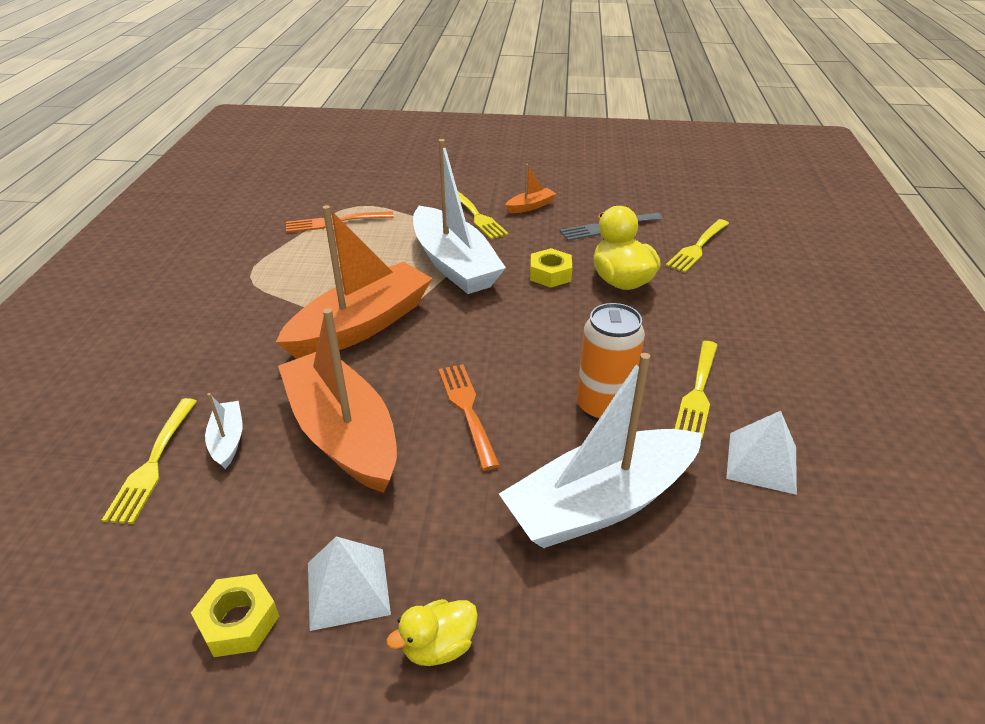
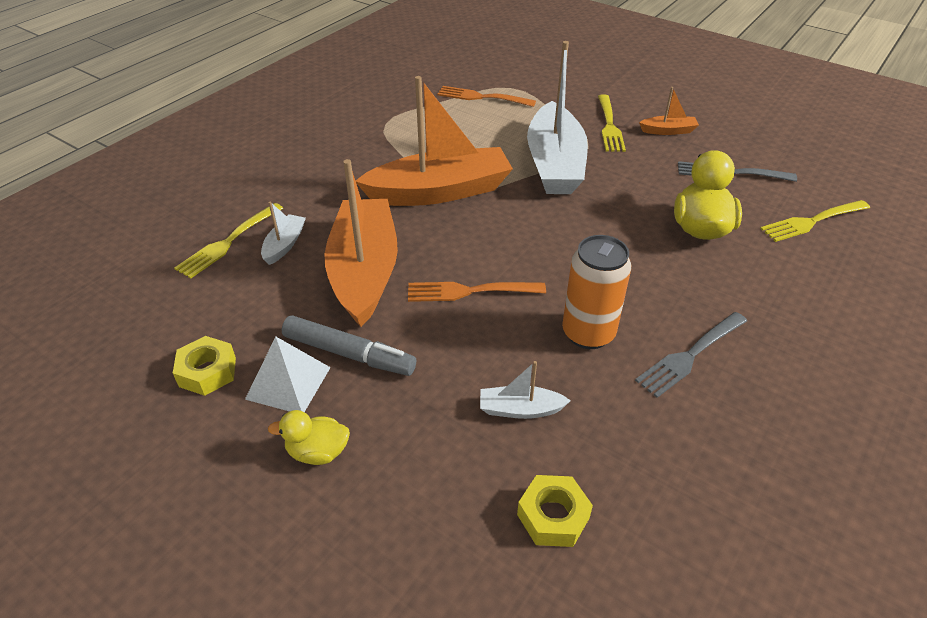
camera: 30 degrees right, 5 degrees up
orange fork [439,364,500,471] -> orange fork turned 105 degrees counterclockwise [408,282,546,302]
white boat [499,353,702,548] -> white boat [480,361,571,419], size x0.43
yellow nut [530,248,572,288] -> yellow nut moved to [517,475,593,547]
yellow fork [675,341,718,440] -> grey fork [635,312,747,398]
white pyramid [726,411,797,495] -> none
none -> grey marker [282,315,416,376]

